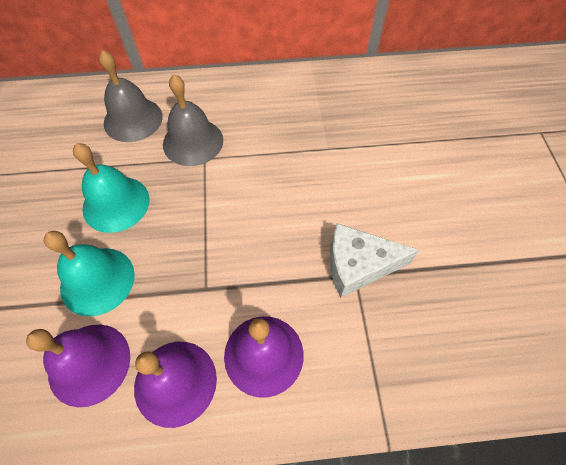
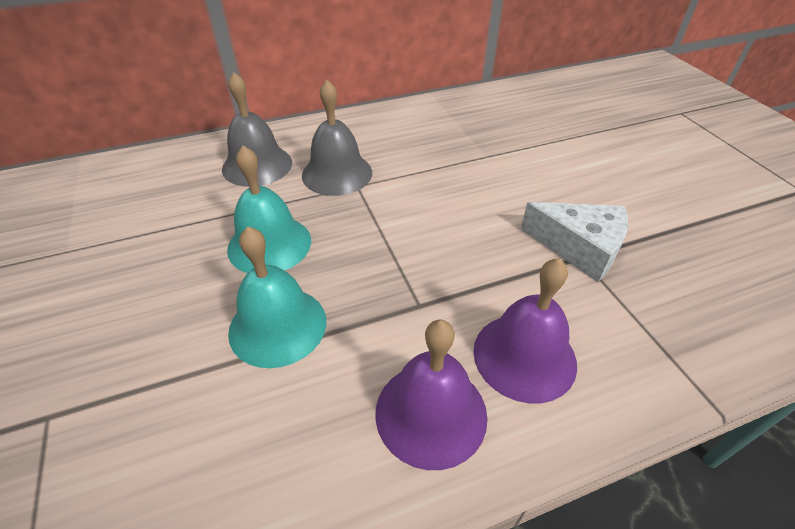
camera: 15 degrees left, 15 degrees down
purple bell [26,324,130,407] -> none
white cheese [330,223,419,298] -> white cheese turned 135 degrees counterclockwise [521,202,628,282]

